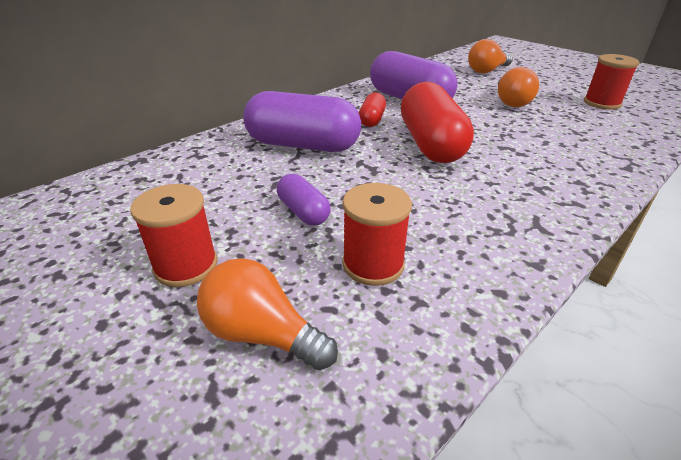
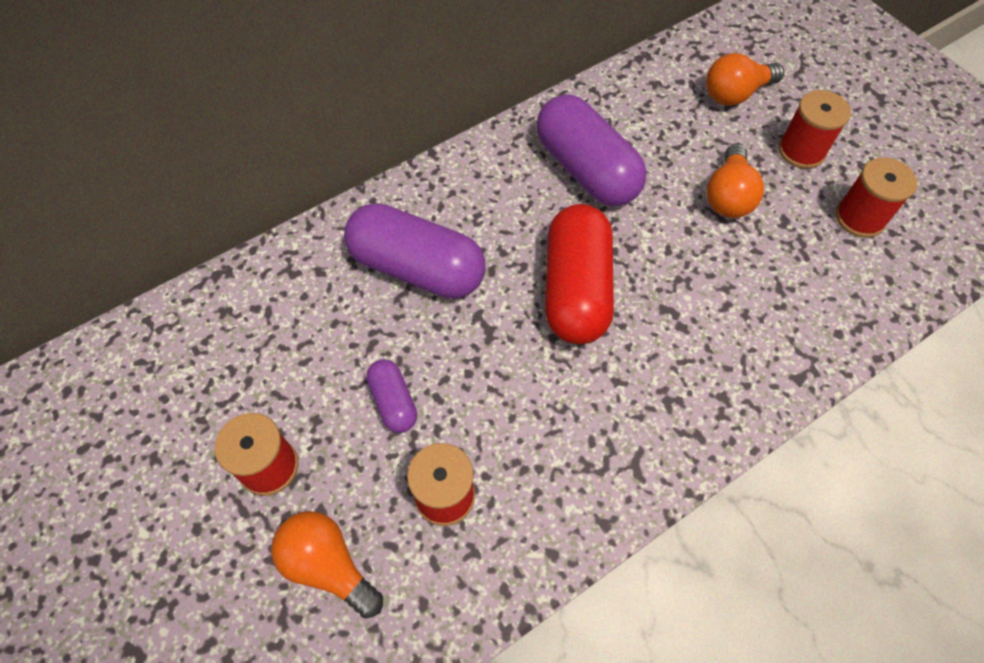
camera: 10 degrees right, 25 degrees up
red capsule [359,92,386,127] -> none
none -> red spool [778,90,851,169]

